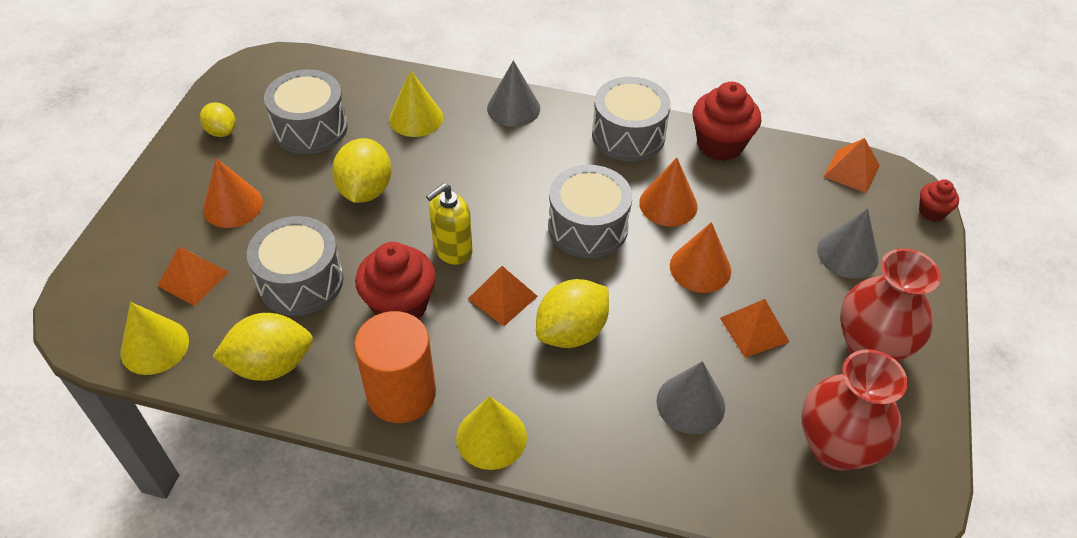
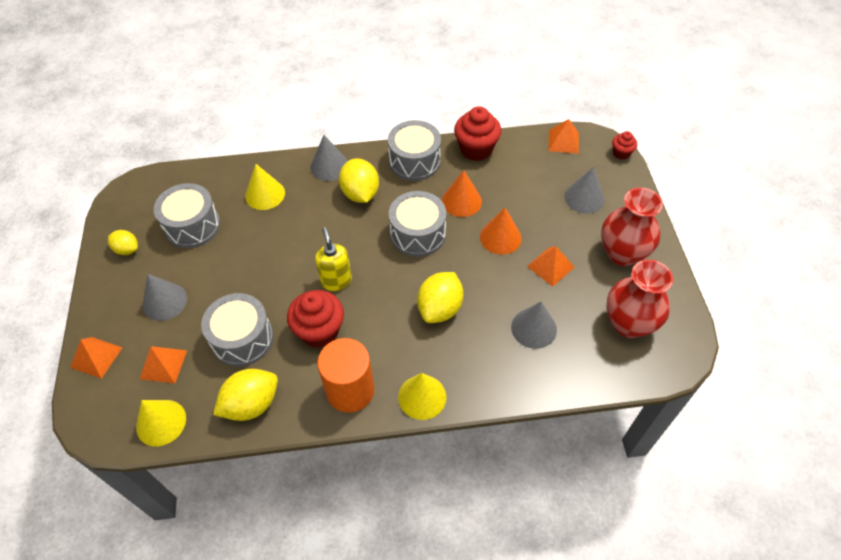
camera: 20 degrees left, 5 degrees up
orange cone [203,158,263,228] -> grey cone [143,274,187,321]
yellow lemon [332,138,392,203] -> yellow lemon moved to [339,159,379,203]
yellow soap dispenser [426,183,472,265] -> yellow soap dispenser turned 135 degrees clockwise [315,227,352,291]
orange pyramid [468,266,538,326] -> orange pyramid moved to [70,337,123,379]

